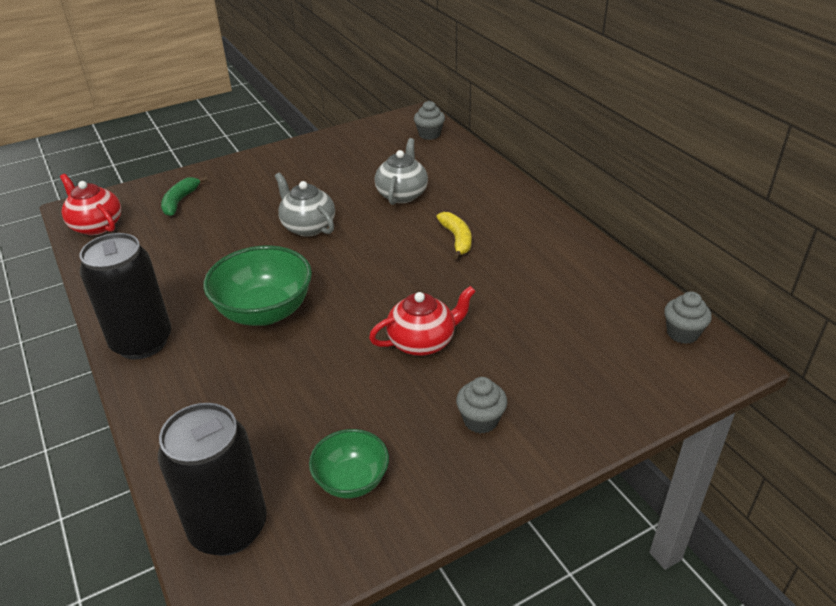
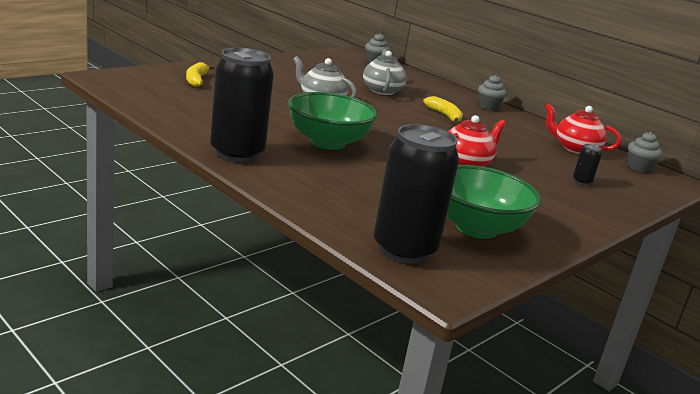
camera: 20 degrees left, 15 degrees down
red teapot [60,174,121,235] -> red teapot moved to [544,103,621,154]
green banana [161,176,207,216] -> yellow banana [186,62,215,87]
green bowl [309,429,389,498] -> green bowl [447,165,541,239], size x1.68
grey cupcake [456,377,507,434] -> grey cupcake moved to [478,75,507,110]
none -> black can [573,144,602,185]

